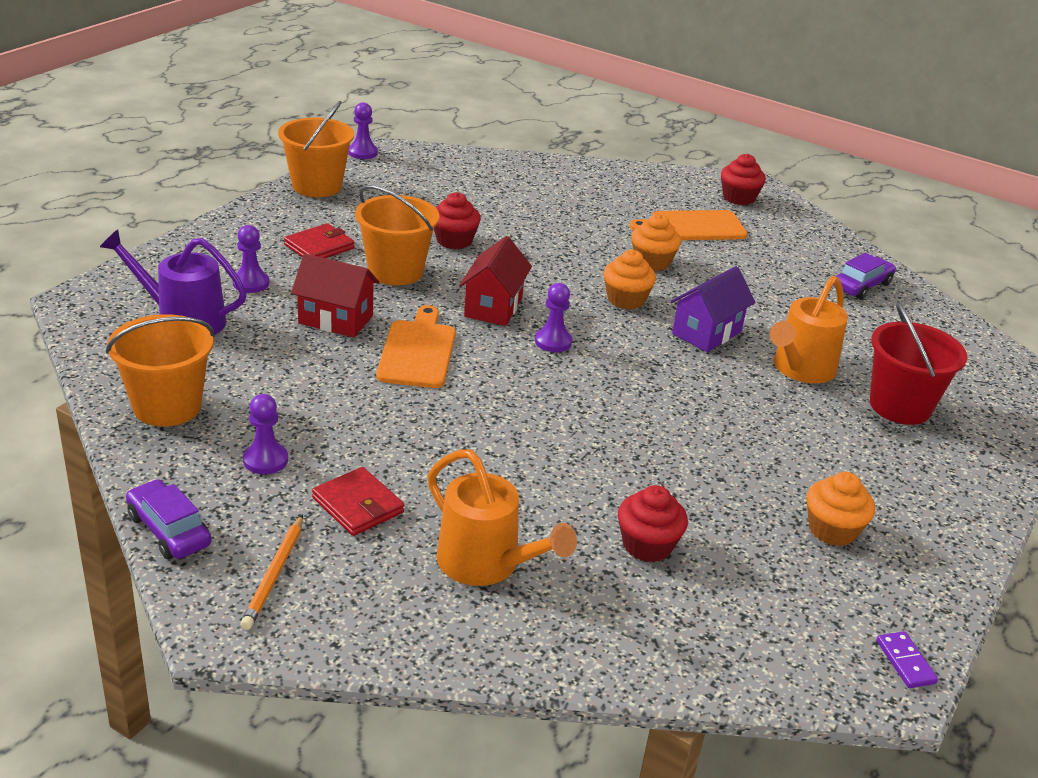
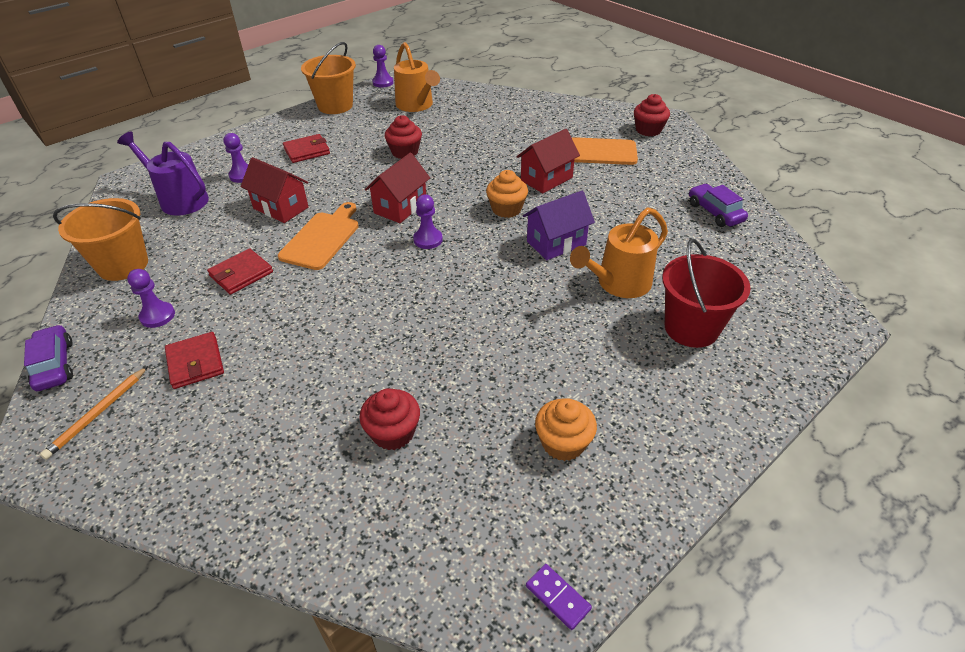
camera: 20 degrees right, 10 degrees up
orange bucket [355,185,439,286] -> none
orange watering can [428,449,577,586] -> orange watering can moved to [394,42,440,112]
orange cupcake [631,214,681,271] -> red house [517,129,580,193]
purple car [833,253,896,299] -> purple car turned 90 degrees counterclockwise [689,184,748,227]
purple domino [877,631,938,688] -> purple domino turned 45 degrees counterclockwise [526,564,592,630]
none -> red wallet [207,248,273,295]

